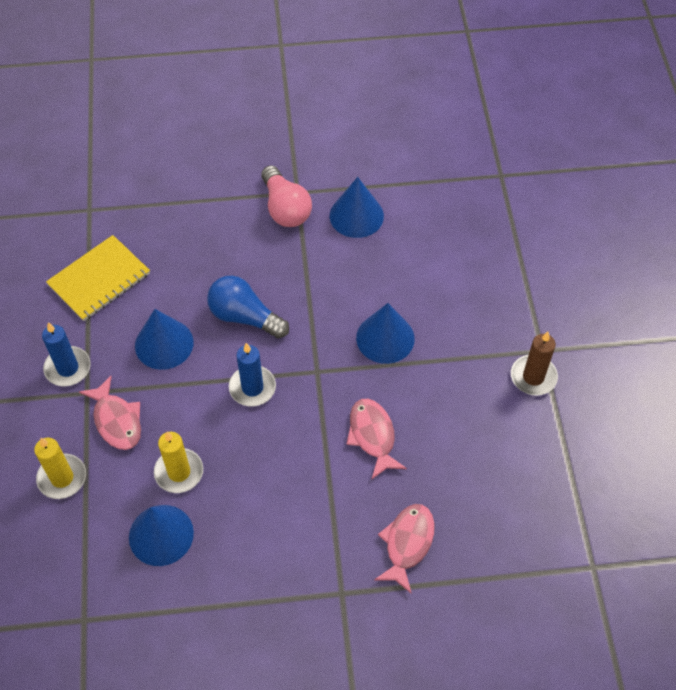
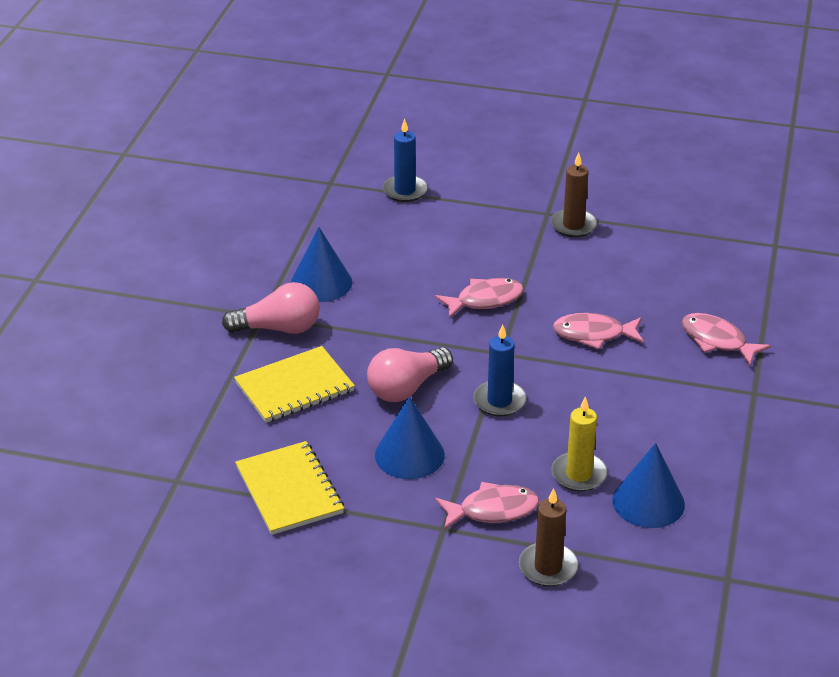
camera: 70 degrees left, 20 degrees down
yellow candle [34,437,86,499] -> brown candle [519,488,578,586]
blue candle [42,322,91,387] -> blue candle moved to [382,119,428,202]
blue light bulb [207,276,289,339] -> pink light bulb [367,347,453,402]
blue cone [356,303,415,364] -> pink fish [435,278,524,319]
none -> yellow notebook [234,346,355,423]

